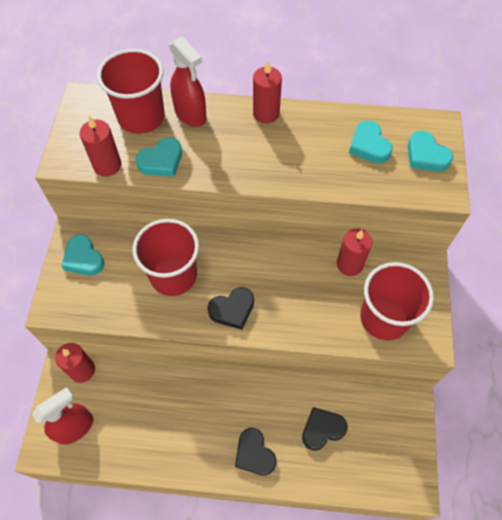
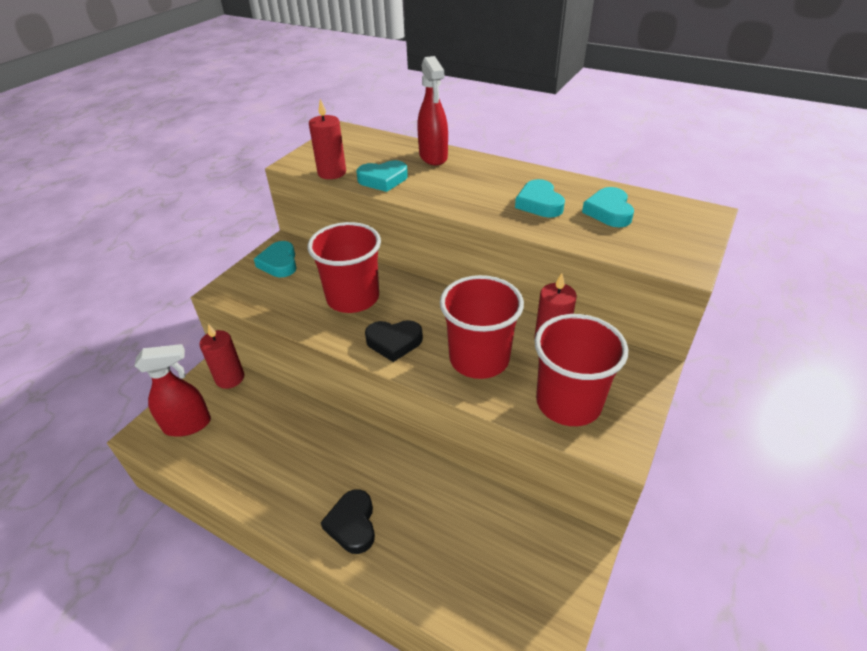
camera: 25 degrees right, 20 degrees down
red cup [97,49,165,134] -> red cup moved to [440,275,524,379]
red candle [253,61,282,124] -> none
black heart [302,407,348,451] -> none
turquoise heart [408,131,453,172] -> turquoise heart moved to [515,179,565,218]

